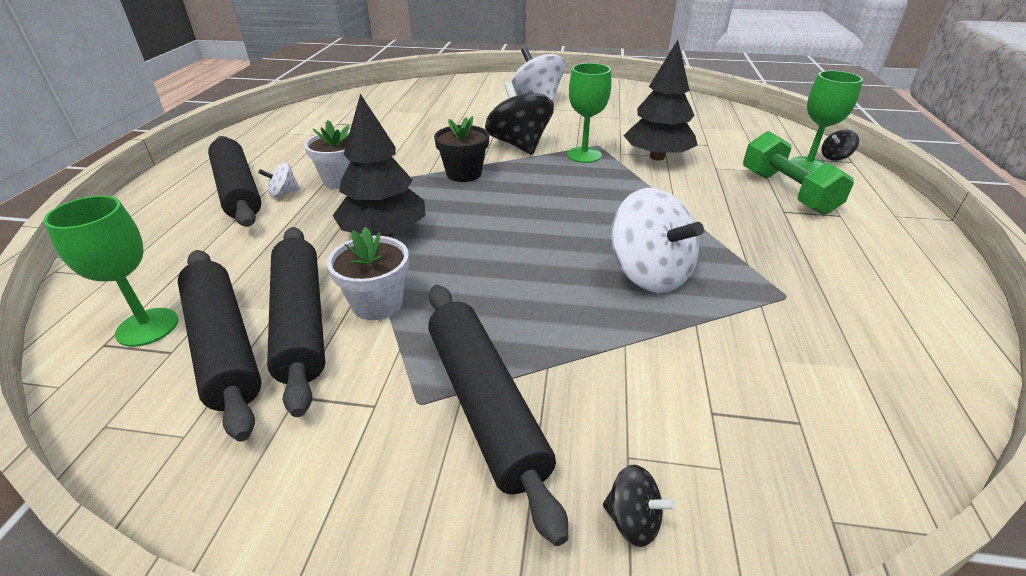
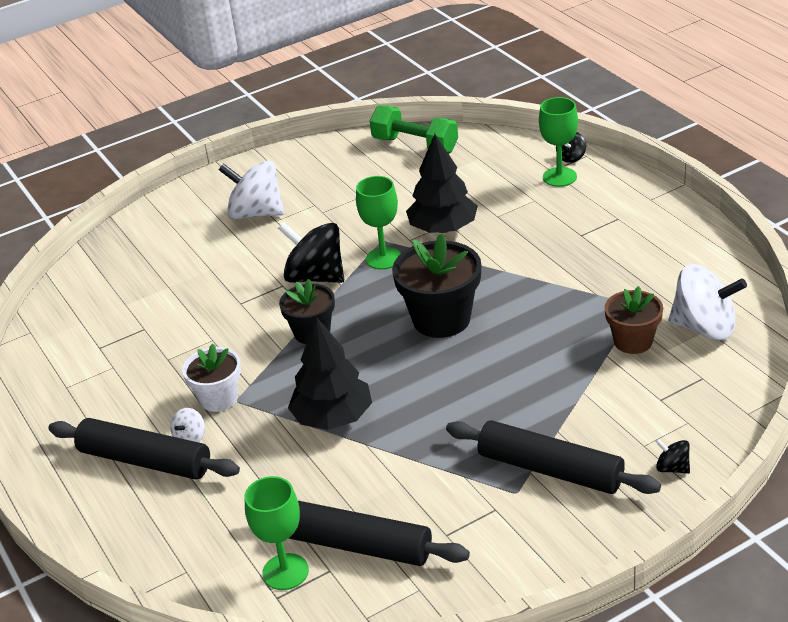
camera: 35 degrees left, 0 degrees up
black rolling pin [267,227,325,417] -> none
white flower pot [327,227,409,320] -> none
black spinning top [603,465,676,547] -> black spinning top turned 135 degrees counterclockwise [655,438,690,474]
white spinning top [611,188,704,293] -> white spinning top moved to [668,264,747,340]
green dumbbell [743,131,854,215] -> green dumbbell moved to [370,105,458,153]
none -> black flower pot [392,233,481,338]
none -> brown flower pot [604,286,663,354]

